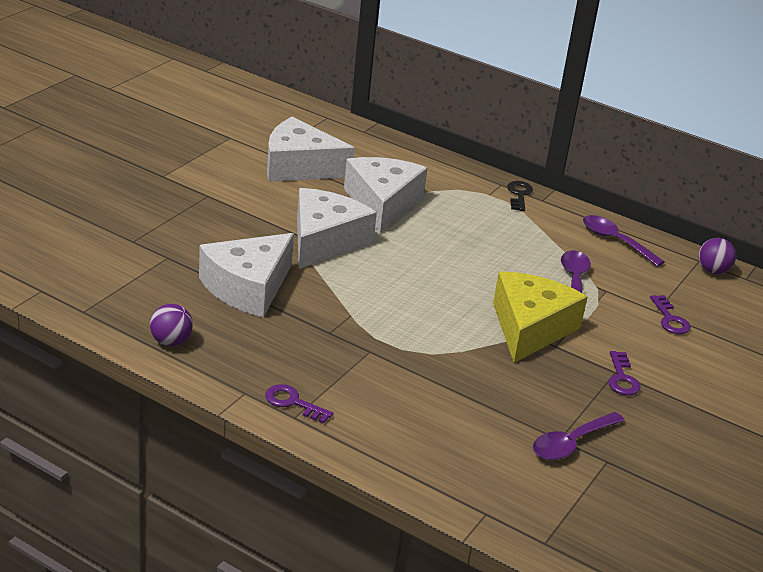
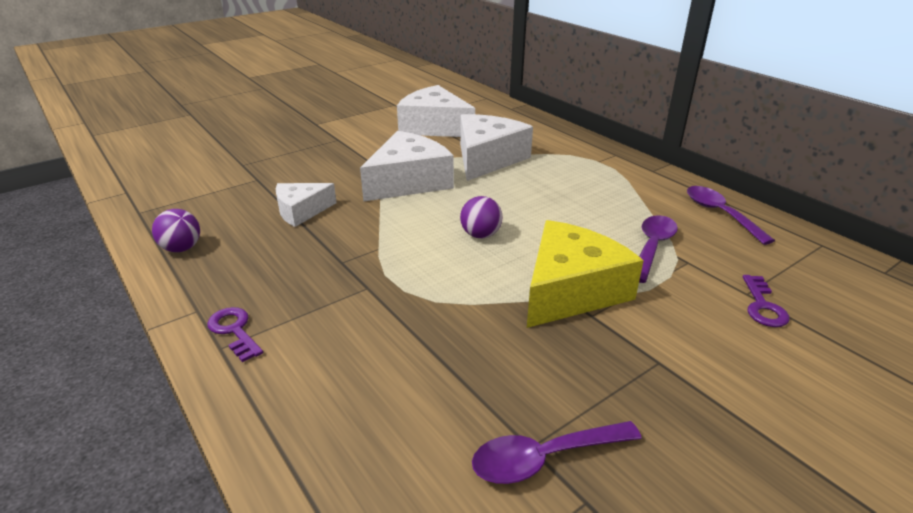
camera: 25 degrees right, 0 degrees up
white cheese [199,233,294,317] -> white cheese [276,183,337,227], size x0.59
black key [507,181,533,211] -> none
purple key [608,351,641,395] -> none
purple ball [698,238,736,274] -> purple ball moved to [460,196,503,239]

